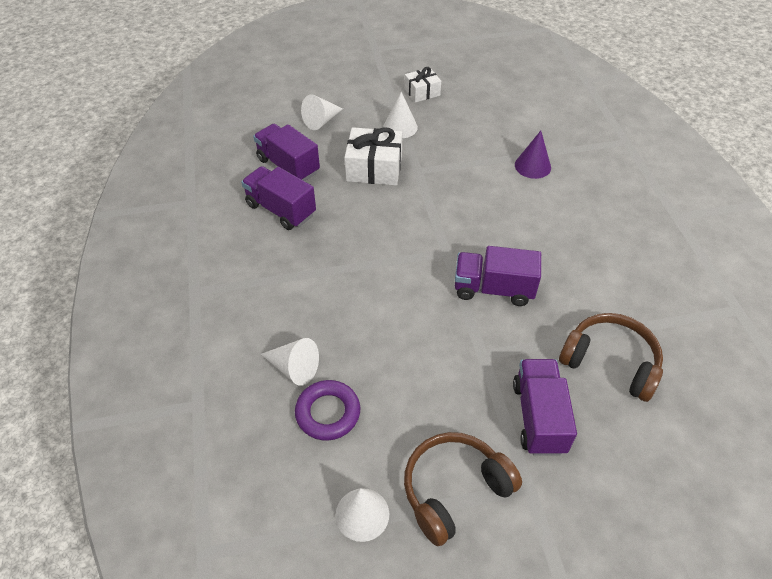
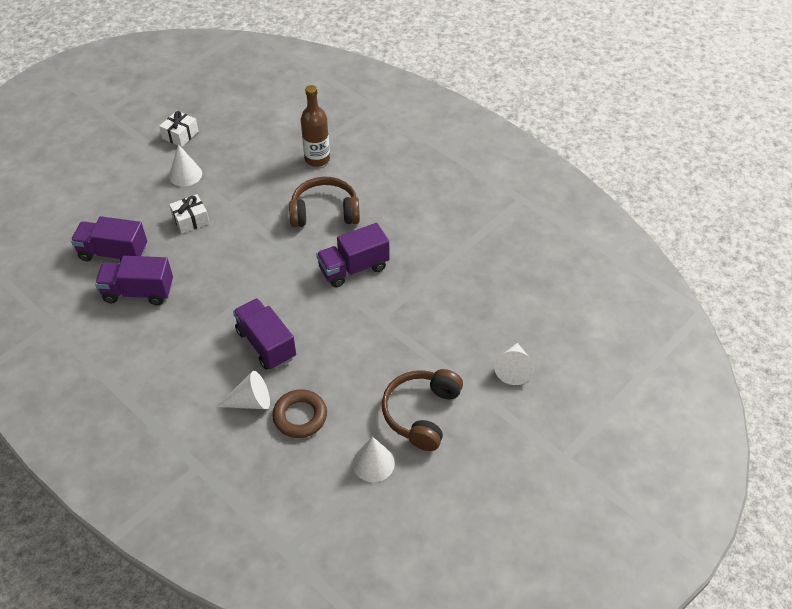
camera: 35 degrees left, 0 degrees up
purple ring [295,380,360,441] -> brown ring [272,389,327,438]
white cone [301,94,343,130] -> white cone moved to [494,343,535,385]
white gift [344,127,403,185] -> white gift [169,194,210,234], size x0.62
purple truck [513,359,577,455] -> purple truck moved to [233,298,296,370]
purple cone [515,131,551,179] -> brown bottle [301,85,330,167]
brown headphones [559,313,663,402] -> brown headphones moved to [289,177,360,227]

